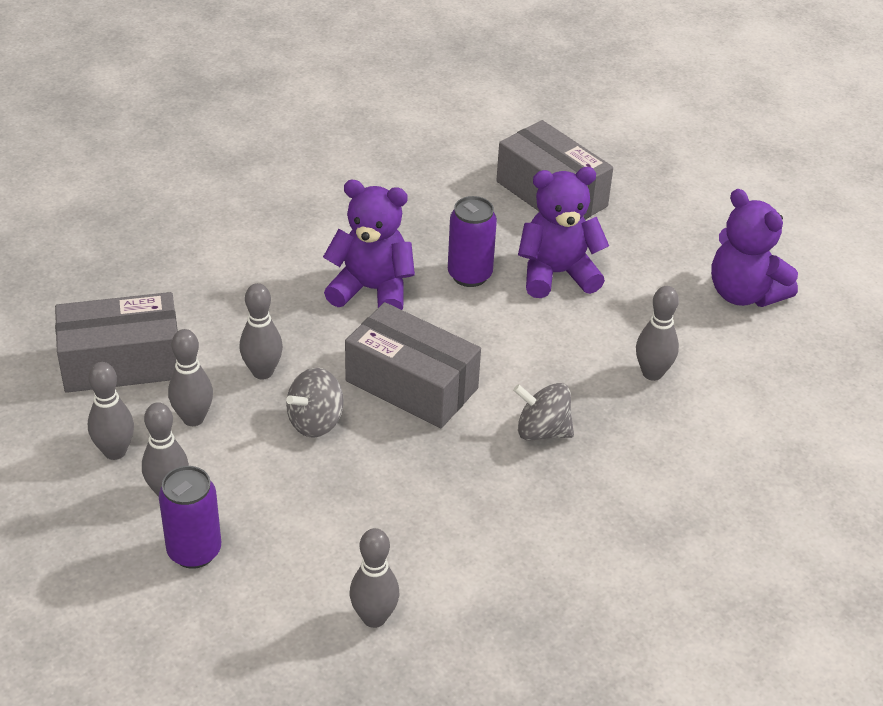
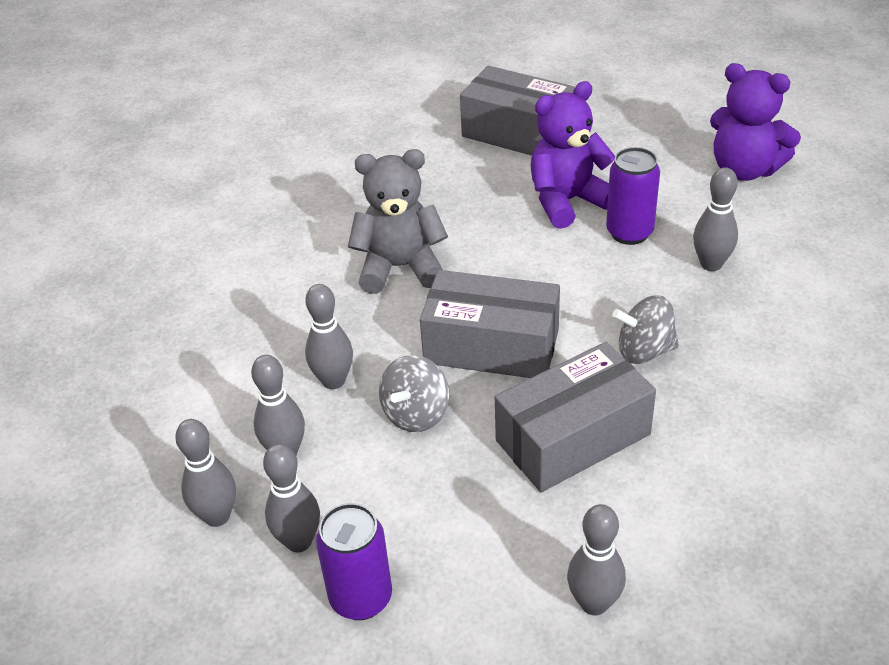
camera: 15 degrees left, 0 degrees up
grey box [55,292,178,393] -> grey box moved to [495,342,656,492]
purple teddy bear [323,180,415,310] -> grey teddy bear [348,149,448,294]
purple can [448,196,497,287] -> purple can moved to [606,147,660,245]

